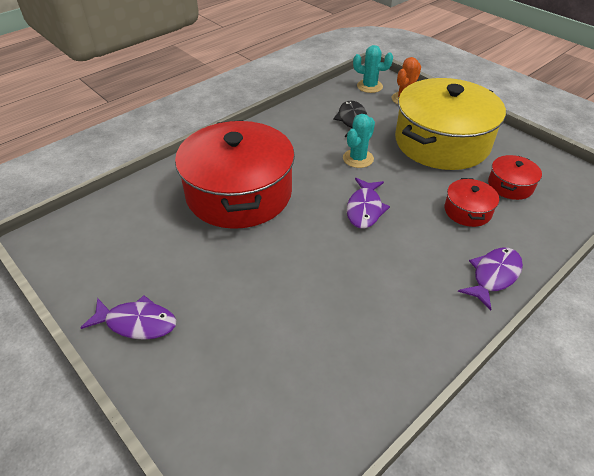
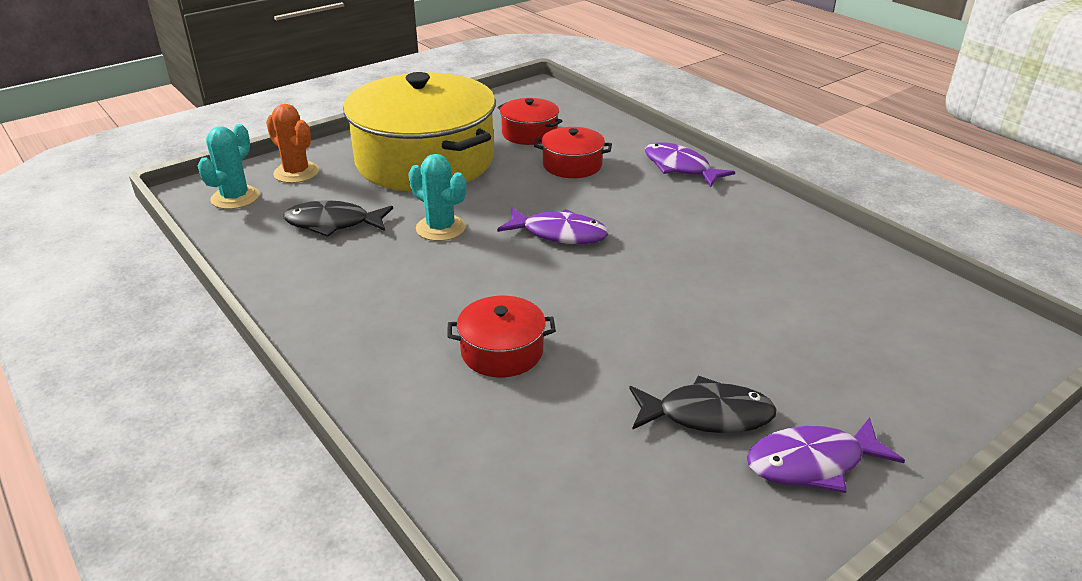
camera: 85 degrees left, 10 degrees down
purple fish [80,295,176,340] -> purple fish turned 120 degrees counterclockwise [747,417,905,493]
red pot [175,120,295,229] -> red pot [448,296,556,377], size x0.43
none -> black fish [629,376,776,433]

